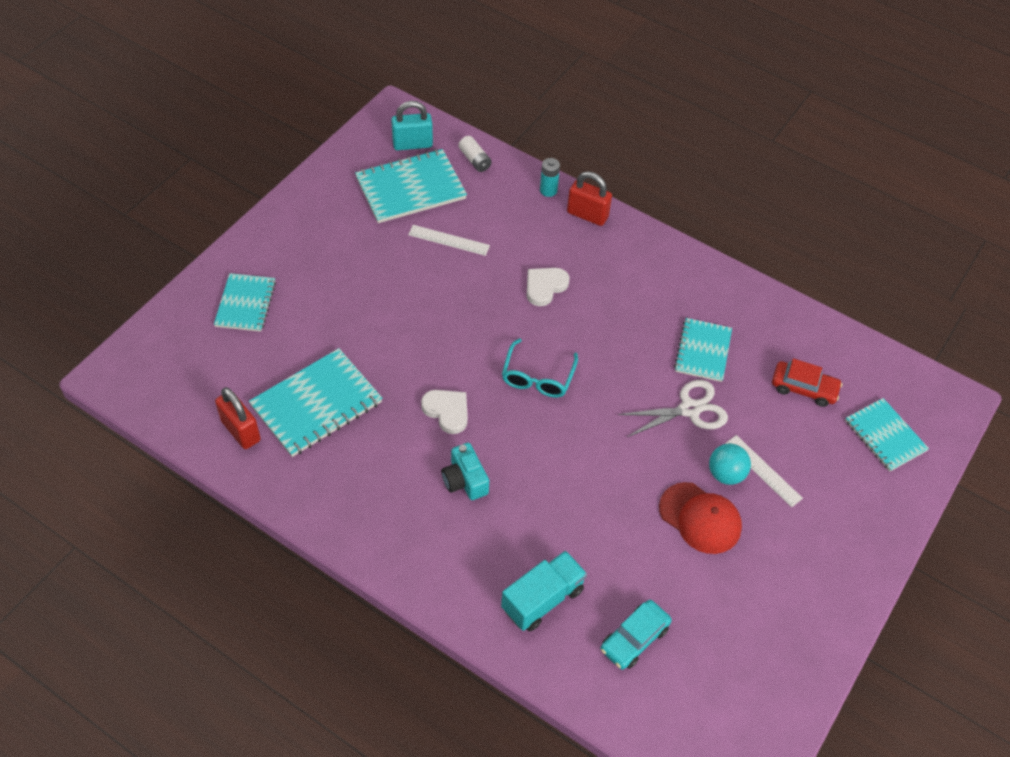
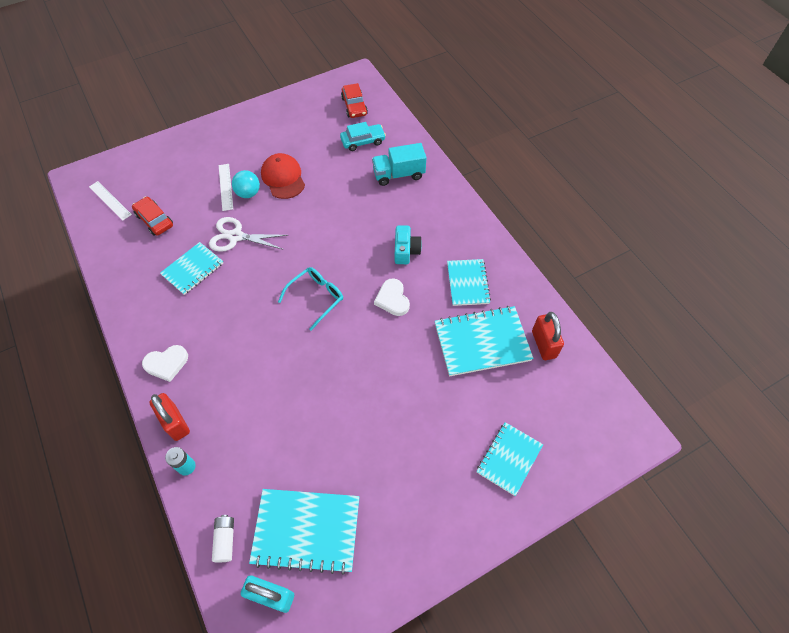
camera: 150 degrees left, 5 degrees up
white ruler [408,225,490,256] -> white ruler moved to [89,181,132,221]
white heart [527,268,570,306] -> white heart moved to [142,345,188,382]
turquoise notebook [845,398,929,472] -> turquoise notebook moved to [447,259,491,306]
none -> red car [341,83,368,118]

